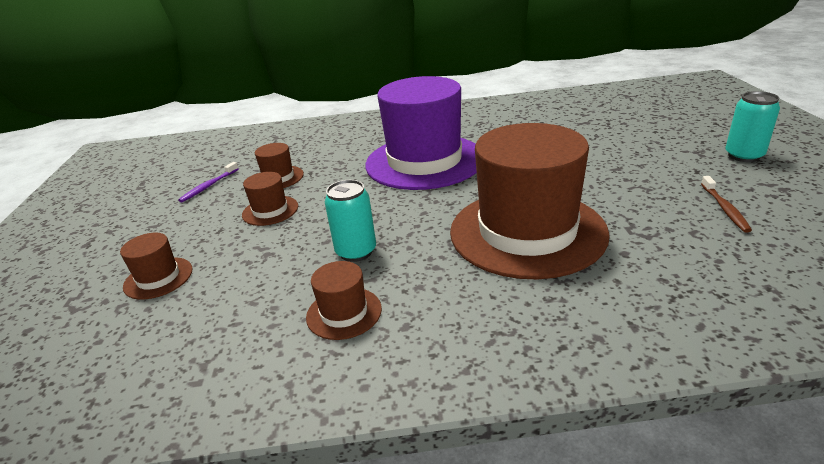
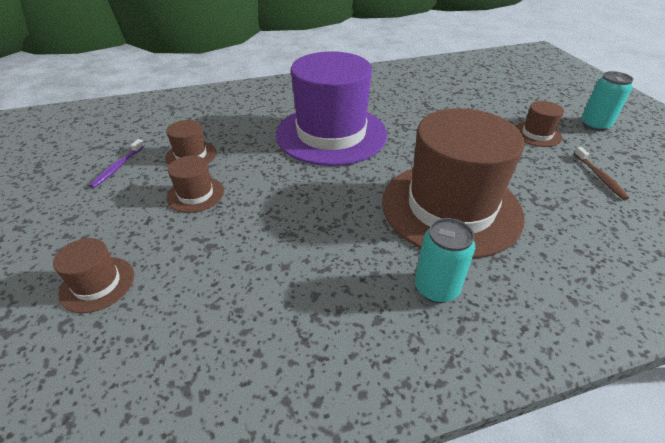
camera: 15 degrees left, 10 degrees up
brown hat [306,261,382,340] -> brown hat moved to [516,101,564,147]
turquoise can [325,180,376,262] -> turquoise can moved to [415,218,475,303]

